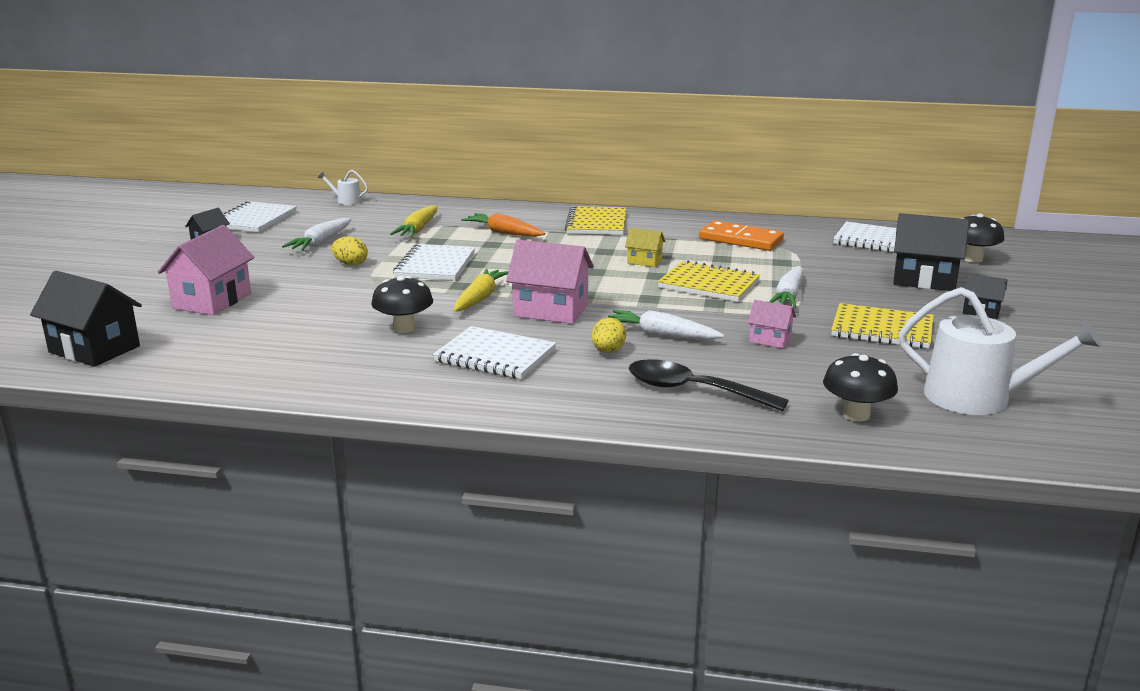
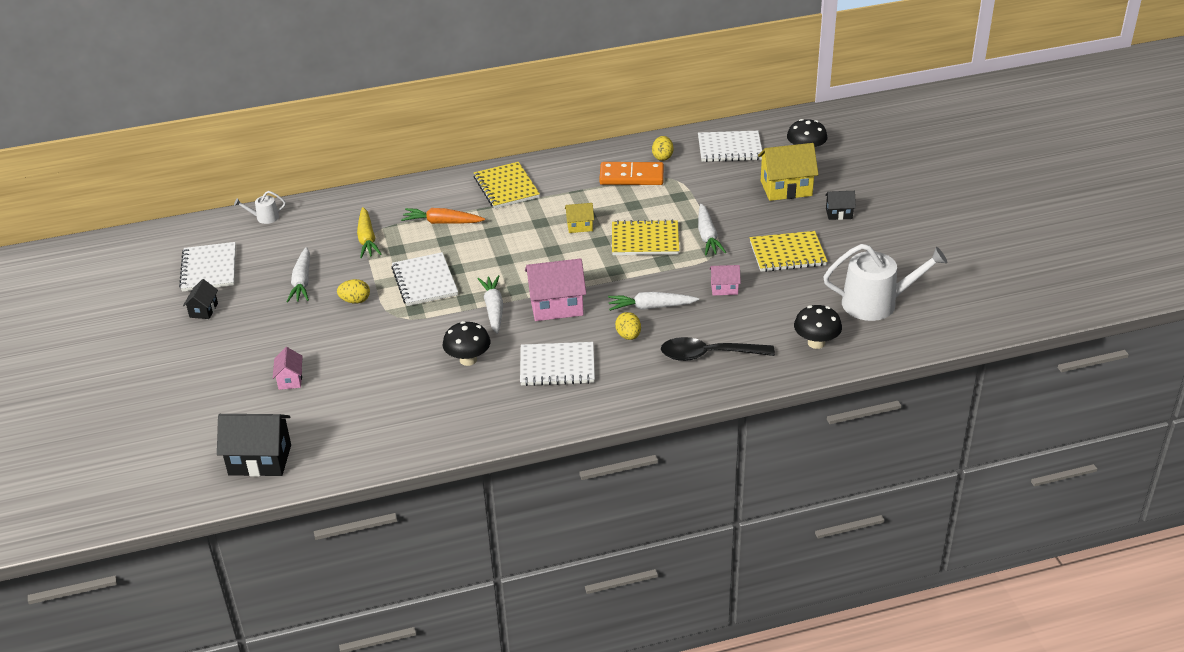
camera: 25 degrees left, 15 degrees up
pink house [158,225,254,315] -> pink house [273,347,303,390], size x0.53
yellow carrot [454,268,508,312] -> white carrot [478,275,503,334]
black house [893,213,969,291] -> yellow house [758,143,819,201]
none -> yellow egg [652,136,673,161]

